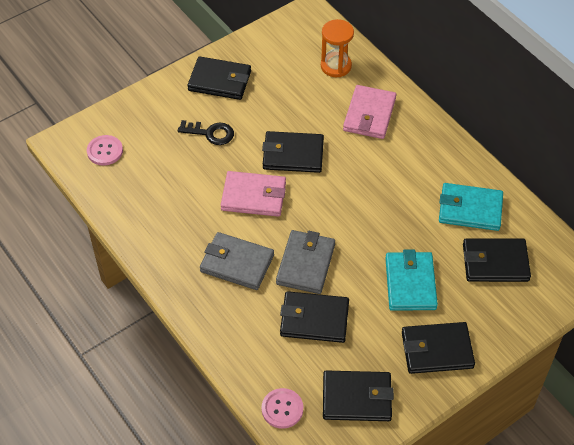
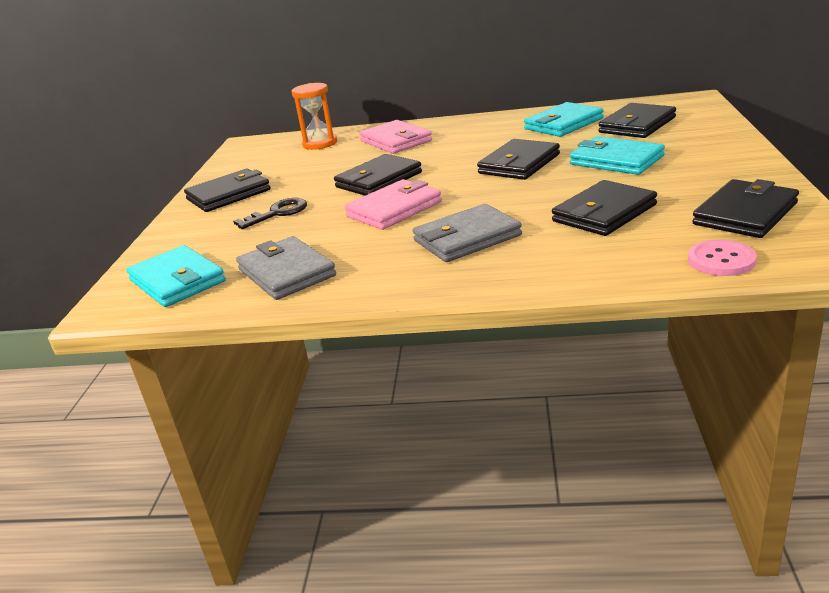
camera: 45 degrees left, 25 degrees down
pink button [87,135,123,166] -> turquoise wallet [126,245,226,307]
grey wallet [276,230,335,294] -> grey wallet moved to [236,236,336,300]
black wallet [402,322,475,374] -> black wallet moved to [477,139,560,180]

